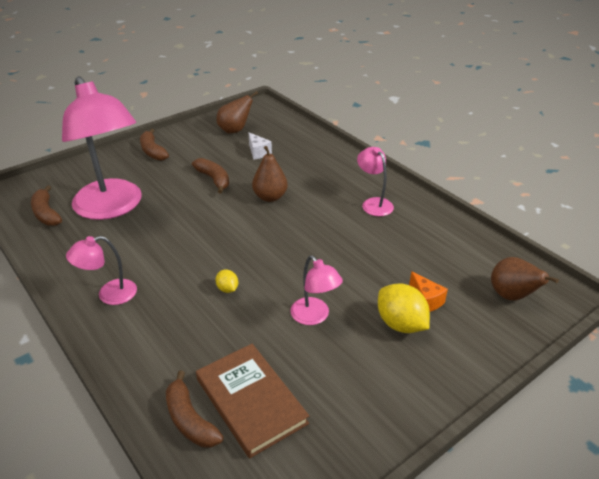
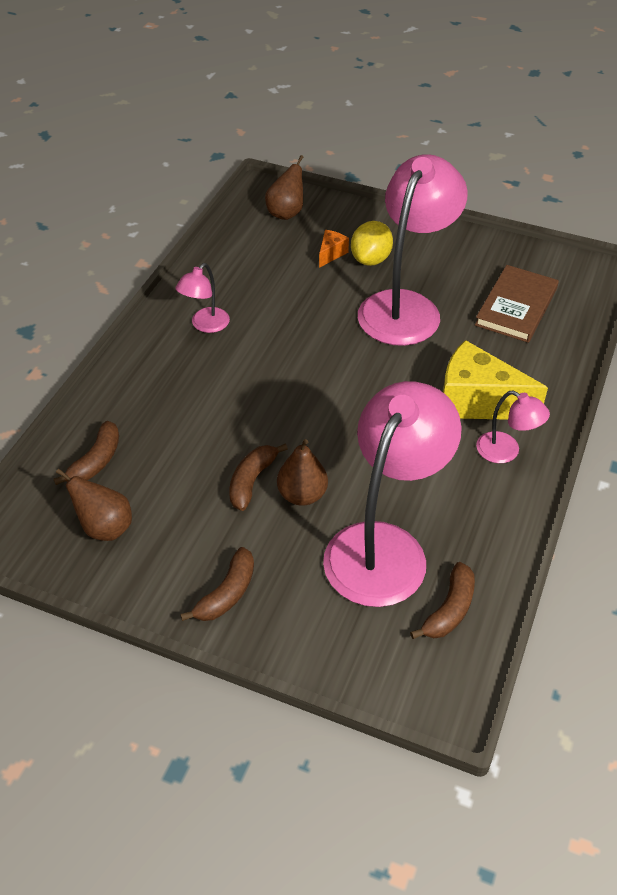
camera: 120 degrees left, 10 degrees up
brown banana [166,370,224,447] -> brown banana moved to [54,421,119,485]
yellow lemon [216,270,238,293] -> none
white cheese [248,132,272,160] -> none
brown pear [252,146,288,202] -> brown pear moved to [277,439,328,506]
pink lamp [290,255,343,325] -> pink lamp [358,154,468,346], size x2.20
none -> yellow cheese [443,340,548,420]

